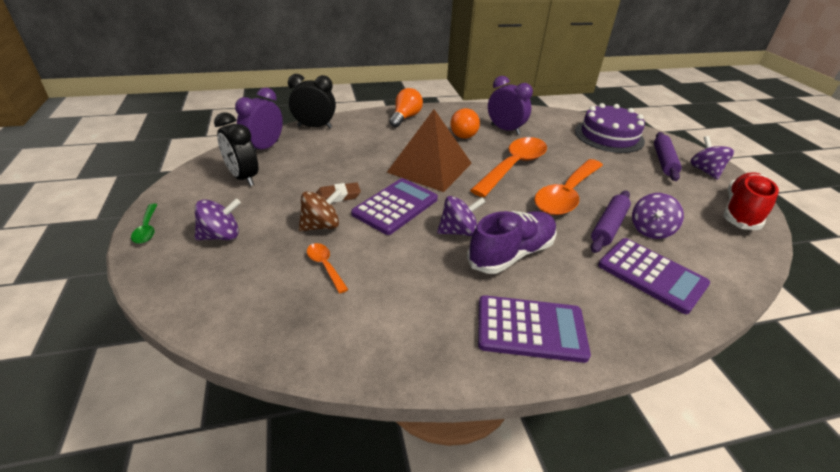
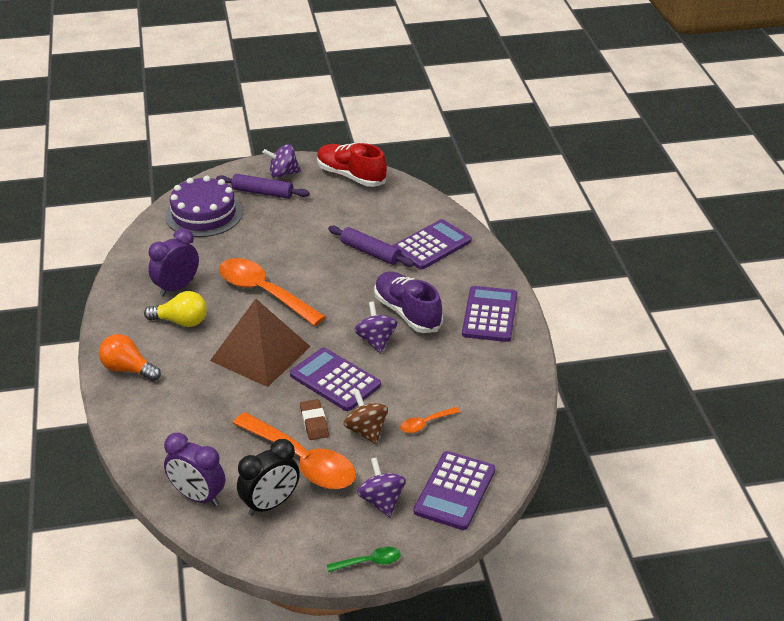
camera: 85 degrees left, 0 degrees up
black clock [288,74,336,128] -> none
orange light bulb [450,108,480,139] -> yellow light bulb [144,291,207,327]
orange spoon [534,159,603,215] -> orange spoon moved to [232,412,356,489]
purple spinning top [632,193,684,239] -> none
none -> purple calculator [414,451,495,530]

